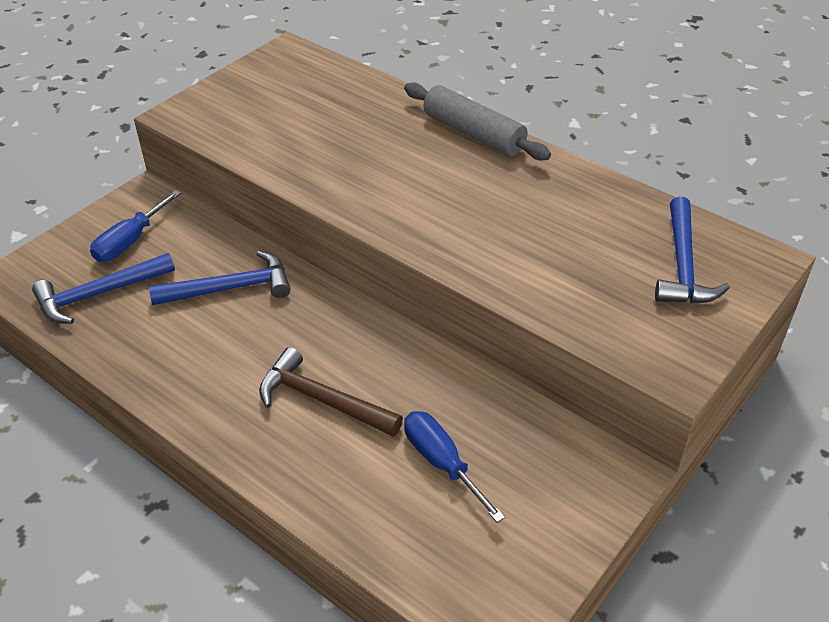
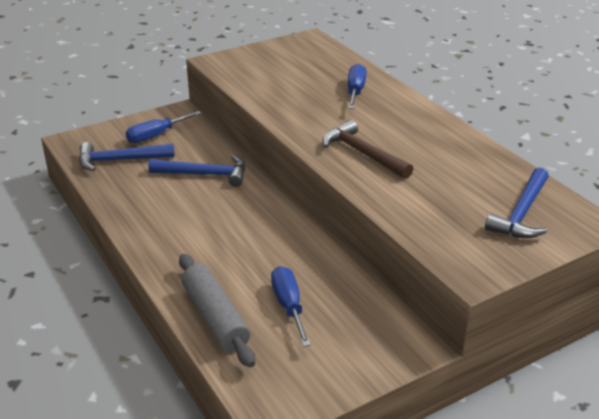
camera: 20 degrees right, 10 degrees down
brown hammer [259,347,403,437] -> brown hammer moved to [323,120,413,179]
grey rolling pin [404,82,551,161] -> grey rolling pin moved to [179,254,255,367]
none -> blue screwdriver [348,64,367,109]

